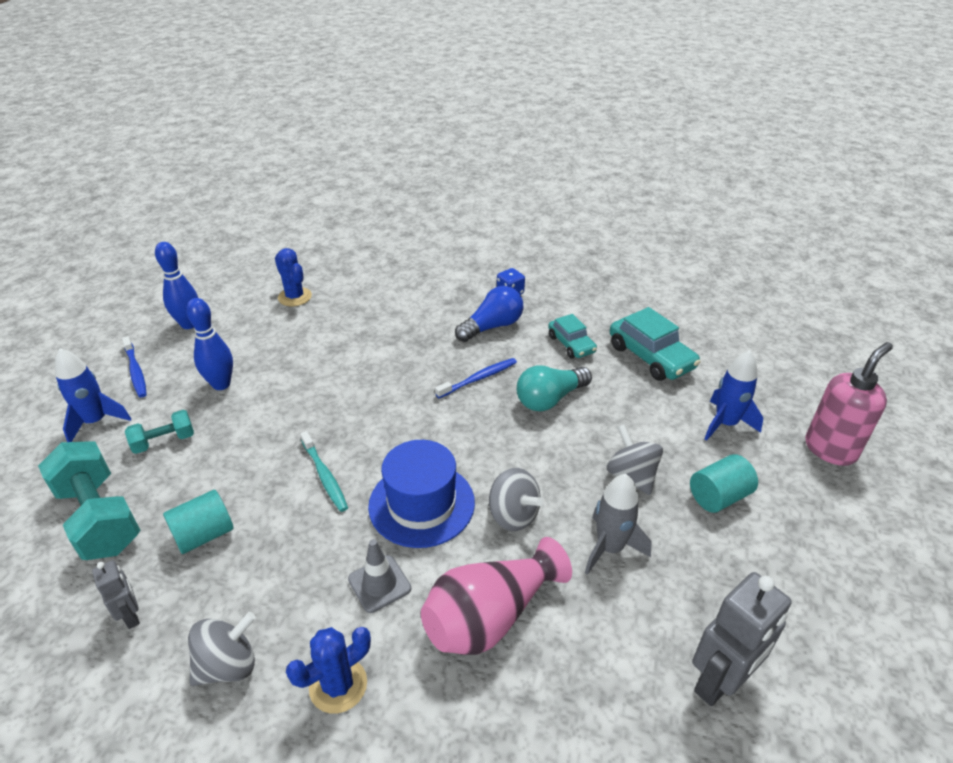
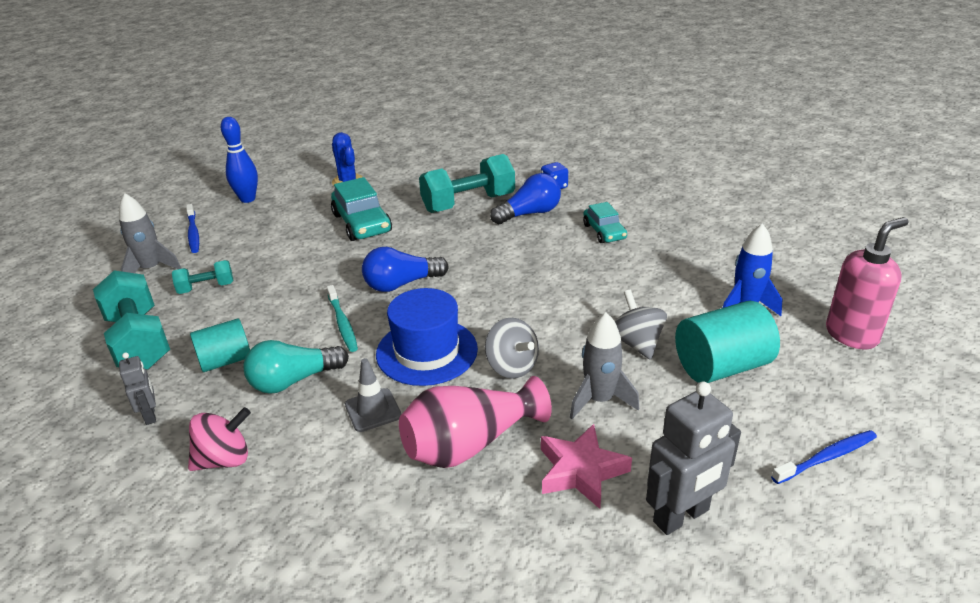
camera: 10 degrees right, 5 degrees down
blue rocket [55,348,131,442] -> grey rocket [119,193,182,273]
blue bowling pin [186,298,233,390] -> none
grey spinning top [188,612,256,686] -> pink spinning top [188,407,251,471]
blue cactus [286,627,371,714] -> none
blue toothbrush [435,358,517,398] -> blue toothbrush moved to [771,430,877,484]
turquoise light bulb [517,365,592,411] -> turquoise light bulb moved to [243,340,349,394]
turquoise car [610,307,700,381] -> turquoise car moved to [331,177,392,241]
turquoise cylinder [690,454,758,513] -> turquoise cylinder [675,301,780,383], size x1.52
none -> blue light bulb [362,247,449,292]
none -> turquoise dumbbell [419,154,515,213]
none -> pink star [541,424,632,509]

